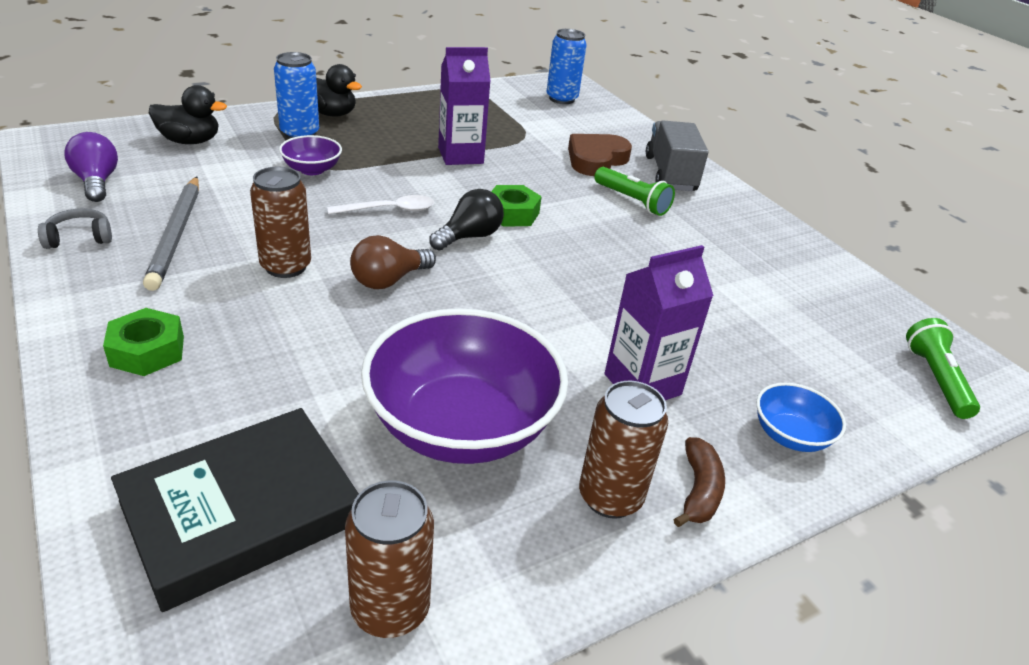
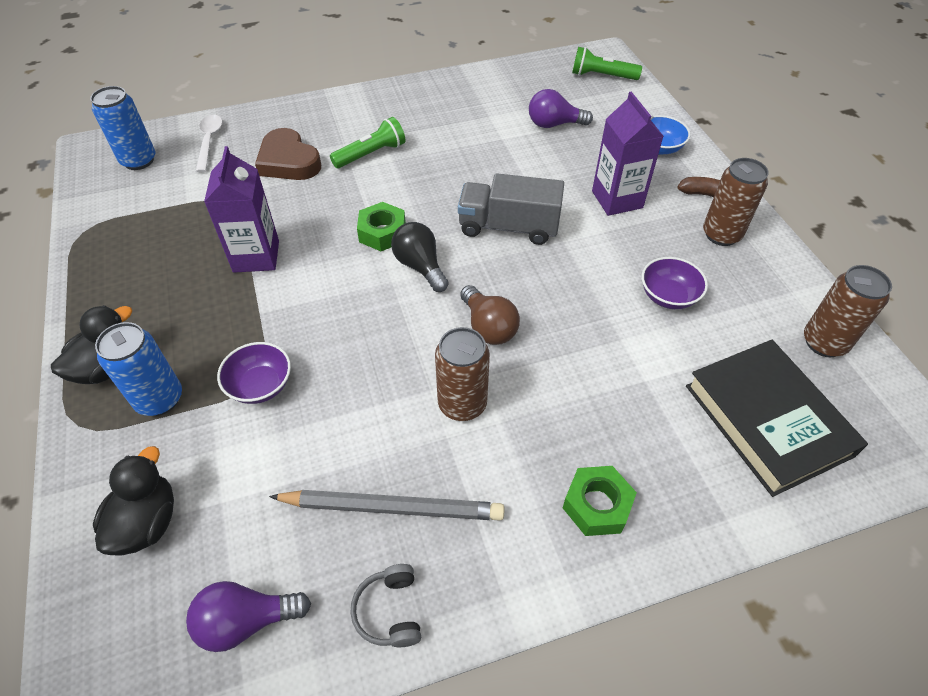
camera: 75 degrees left, 15 degrees up
white spoon [327,195,434,214] -> white spoon moved to [196,115,222,172]
purple bowl [361,308,568,464] -> purple bowl [642,257,708,309], size x0.46
grey truck [646,120,709,191] -> grey truck moved to [458,173,564,245]
none -> purple light bulb [529,89,593,128]

